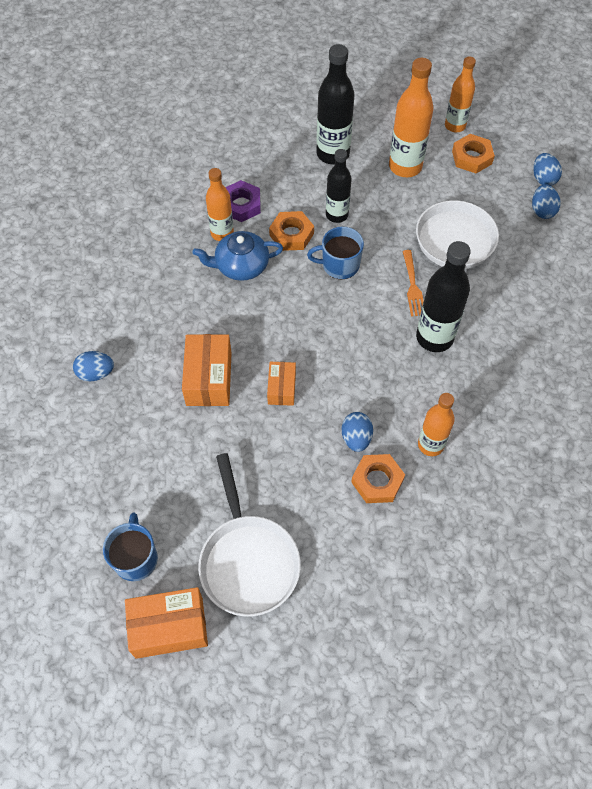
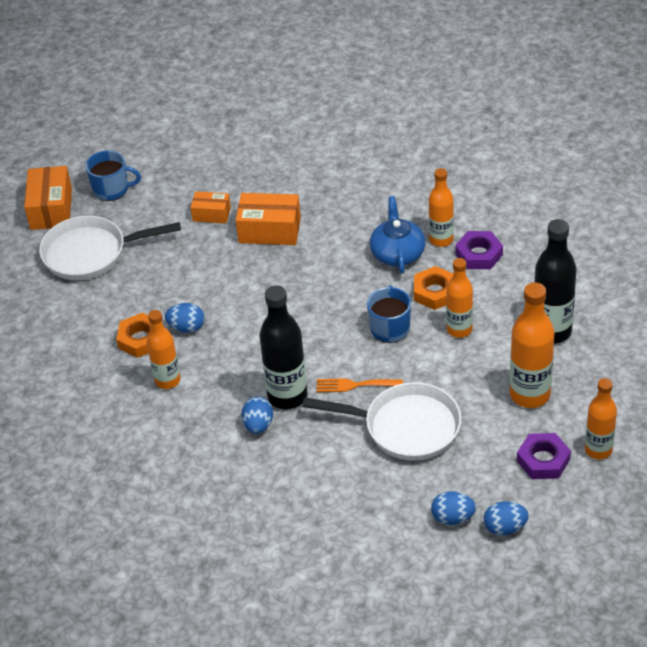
camera: 100 degrees right, 15 degrees down
blue egg [73,351,114,382] -> blue egg moved to [242,397,273,434]
orange box [267,362,296,406] -> orange box moved to [190,191,231,224]
black bottle [326,149,351,223] -> orange bottle [446,258,473,338]
orange nut [452,134,495,173] -> purple nut [517,433,571,479]

